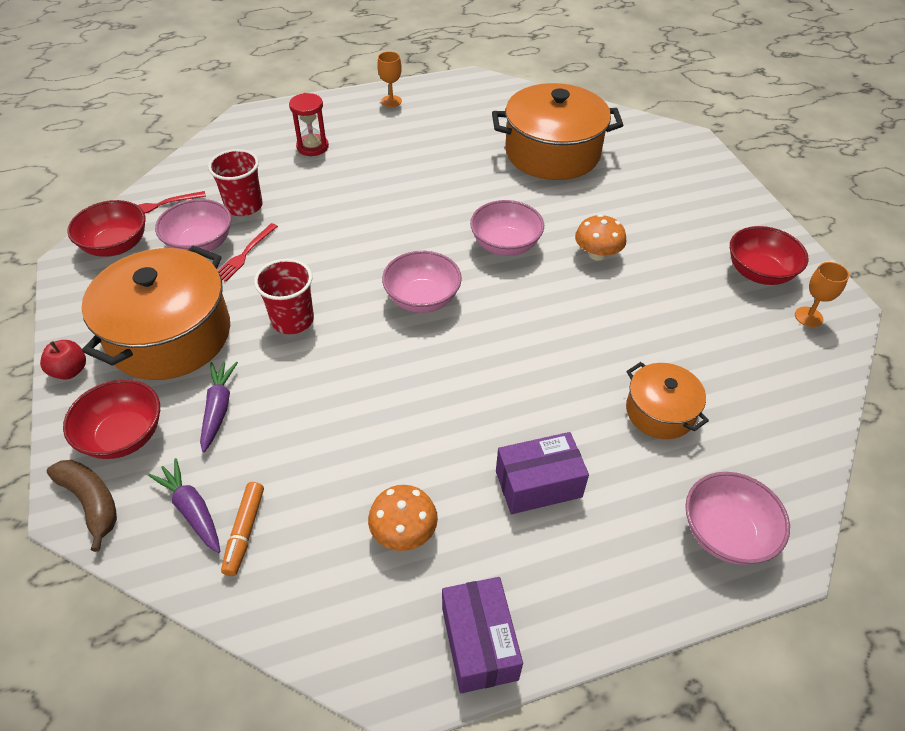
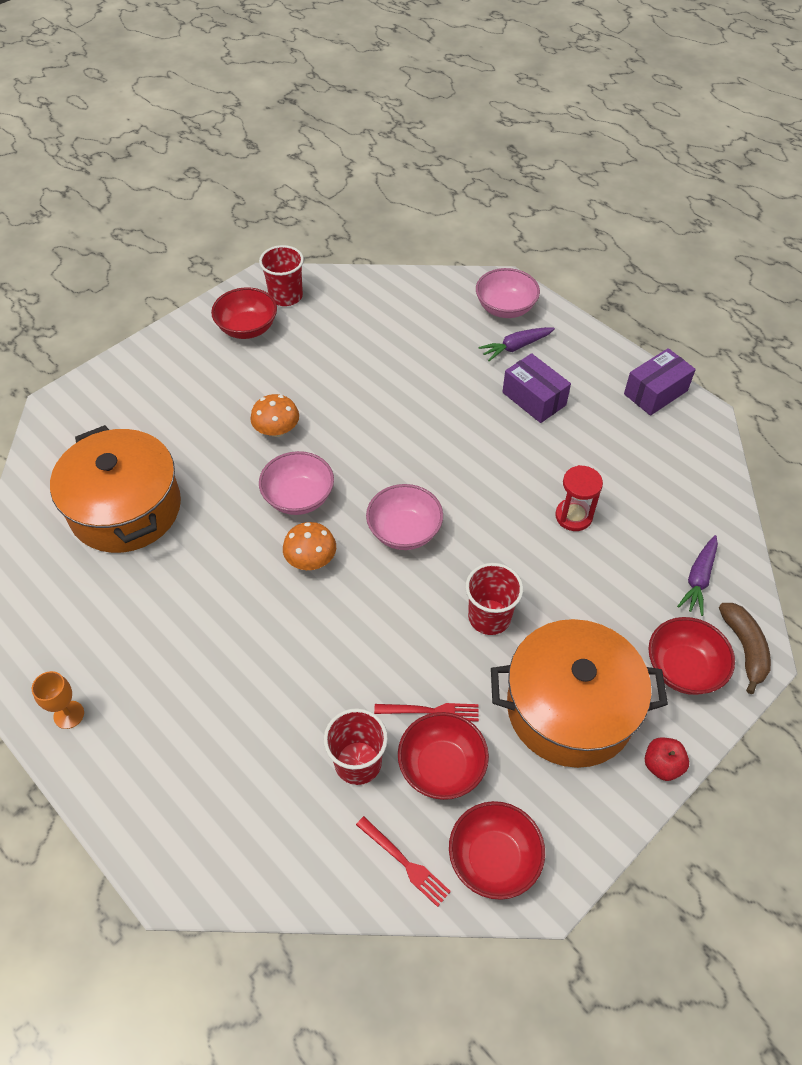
camera: 115 degrees left, 5 degrees up
brown banana [47,460,117,552] -> brown banana turned 150 degrees clockwise [719,603,771,694]
pink bowl [155,199,231,252] -> red bowl [398,712,489,800]
purple carrot [200,361,238,453] -> purple carrot moved to [478,327,555,361]
orange marker [221,482,264,576] -> none
red hourglass [289,93,329,156] -> red hourglass moved to [555,465,603,531]
orange mushroom [368,485,438,551] -> orange mushroom moved to [283,522,336,570]
orange pot [626,362,709,439] -> none
orange goblet [795,262,849,327] -> red cup [259,245,304,306]

